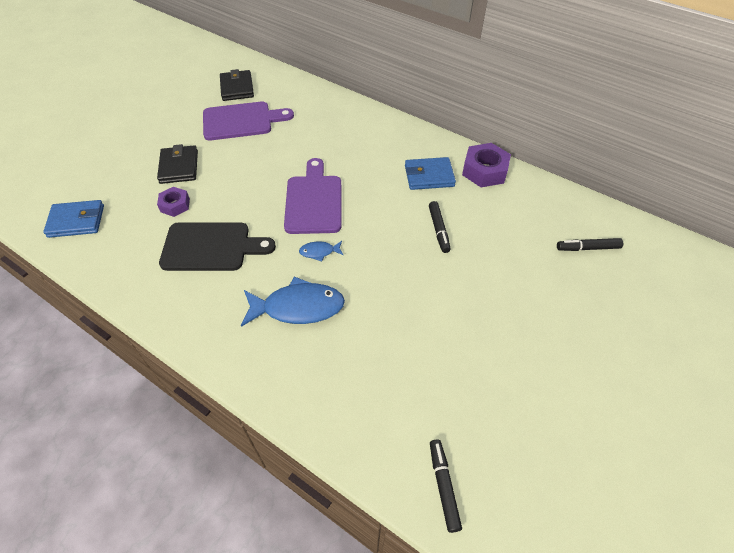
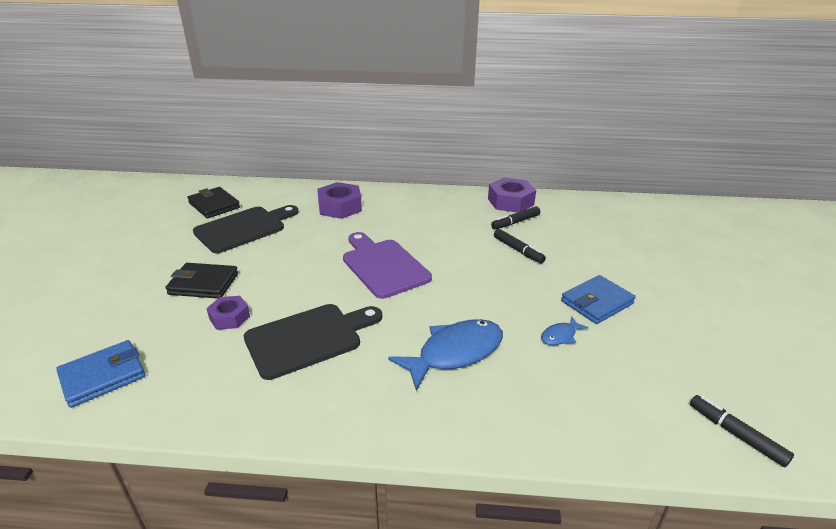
camera: 30 degrees left, 20 degrees down
black wallet [157,144,198,184] -> black wallet turned 45 degrees counterclockwise [165,263,238,299]
purple cutting board [203,102,294,140] -> black cutting board [193,205,299,253]
blue fish [299,241,343,262] -> blue fish moved to [541,316,589,345]
blue wallet [405,157,456,190] -> blue wallet moved to [561,275,636,324]
black marker [557,238,623,251] -> black marker moved to [491,206,540,229]
none -> purple nut [317,182,362,219]

